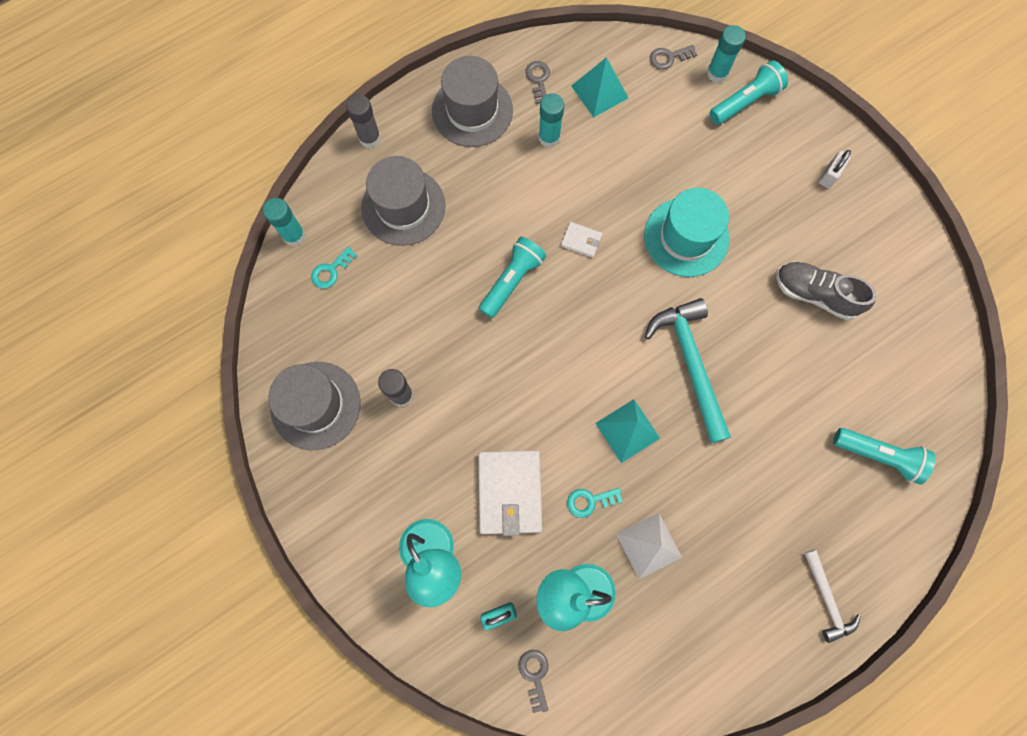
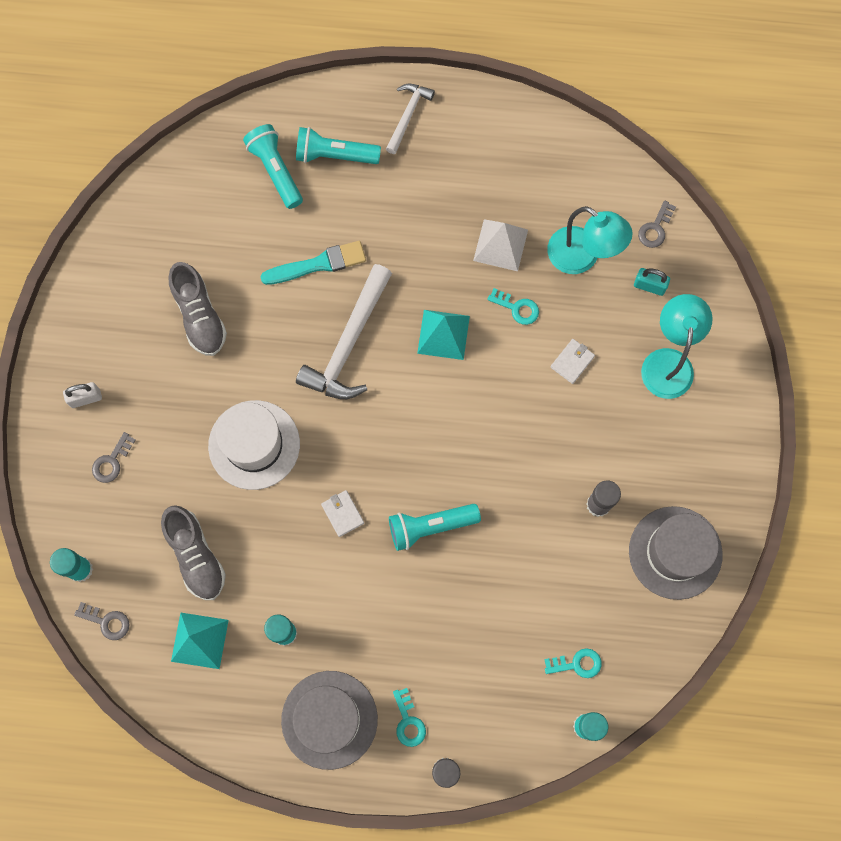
camera: 140 degrees left, 0 degrees up
grey hat [361,156,445,246] -> none
white wallet [478,450,543,536] -> white wallet [551,339,595,384], size x0.48
grey key [525,61,550,104] -> grey key moved to [92,432,136,483]
turquoise hat [644,188,729,277] -> white hat [208,400,300,490]
turquoise hammer [645,298,731,443] -> white hammer [296,264,392,399]
turquoise flashlight [710,60,788,125] -> turquoise flashlight moved to [296,127,381,164]
none -> grey shoe [161,505,226,600]
none -> turquoise brush [261,241,366,285]
none -> turquoise key [393,688,426,747]

